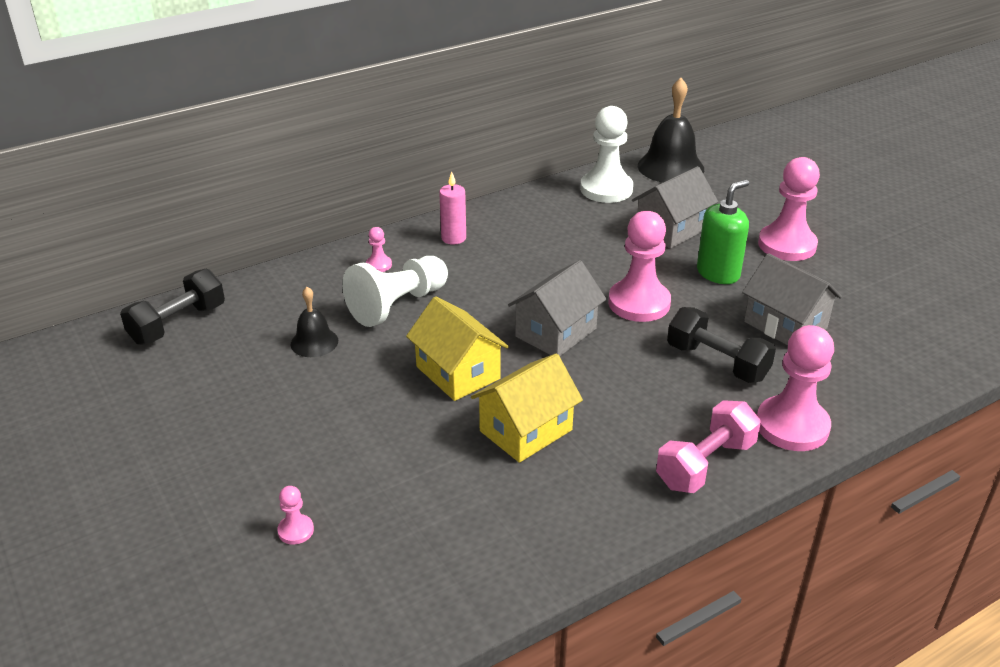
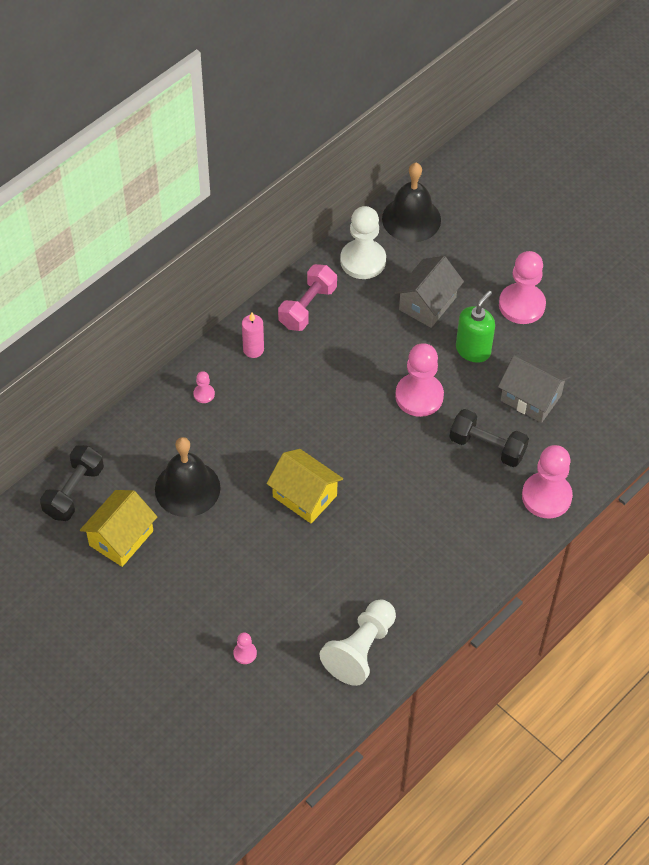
camera: 15 degrees left, 20 degrees up
black bell [291,287,338,357] -> black bell [155,437,220,517], size x1.79
white pawn [342,256,448,327] -> white pawn moved to [319,600,396,686]
yellow house [471,353,583,463] -> yellow house moved to [80,490,157,567]
grey house [508,260,606,356] -> none
pink dumbbell [656,400,761,493] -> pink dumbbell moved to [278,264,337,331]

